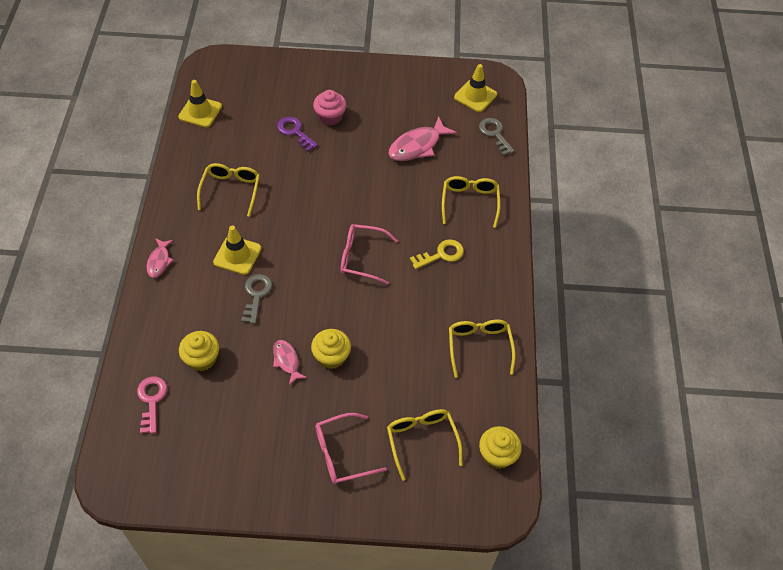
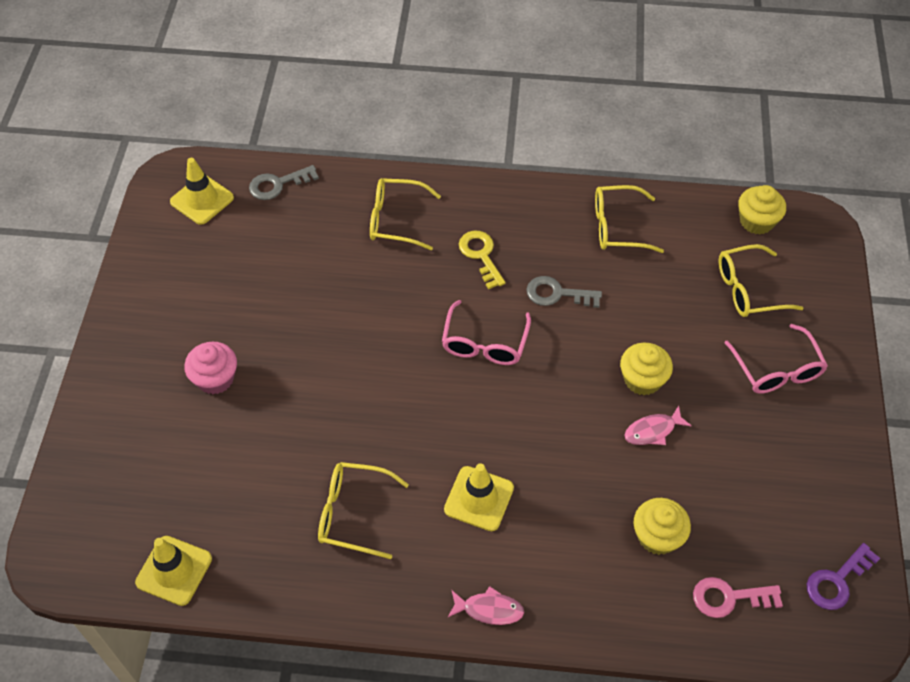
camera: 85 degrees left, 0 degrees up
grey key [241,274,273,324] -> grey key moved to [526,276,602,308]
purple key [277,117,318,151] -> purple key moved to [807,543,880,610]
pink fish [388,117,457,161] -> none

